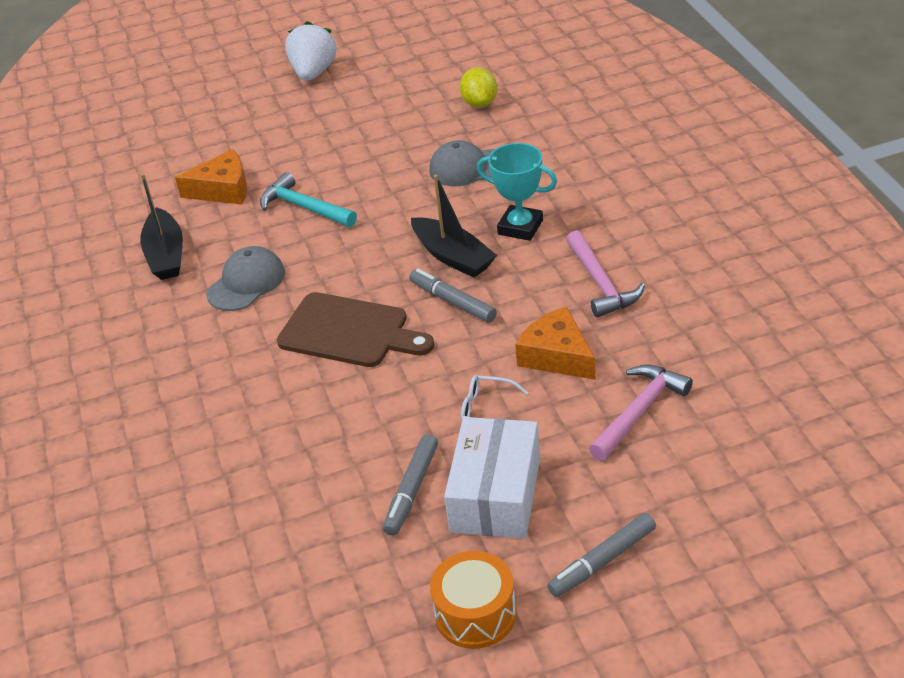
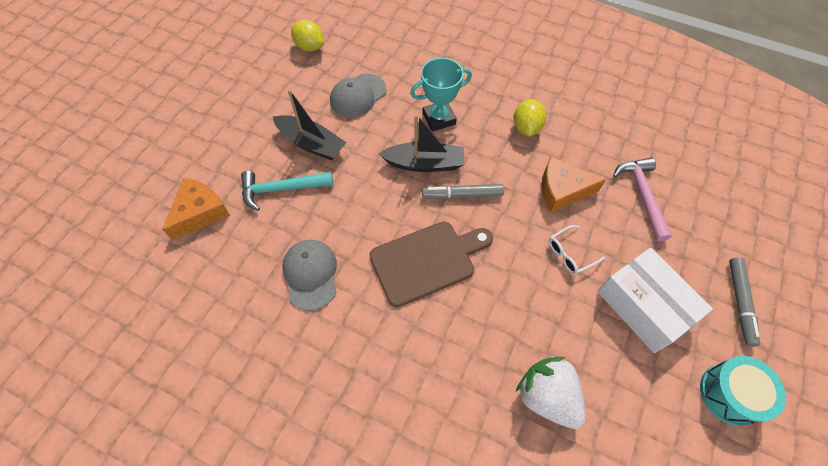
camera: 50 degrees left, 20 degrees up
black boat [140,174,183,280] -> black boat moved to [273,89,347,160]
white strawberry [285,21,337,81] -> white strawberry moved to [516,357,586,429]
grey marker [383,434,438,536] -> none
orange drum [430,551,517,649] -> turquoise drum [700,356,786,426]
pink hammer [566,230,645,318] -> yellow lemon [514,99,546,137]

